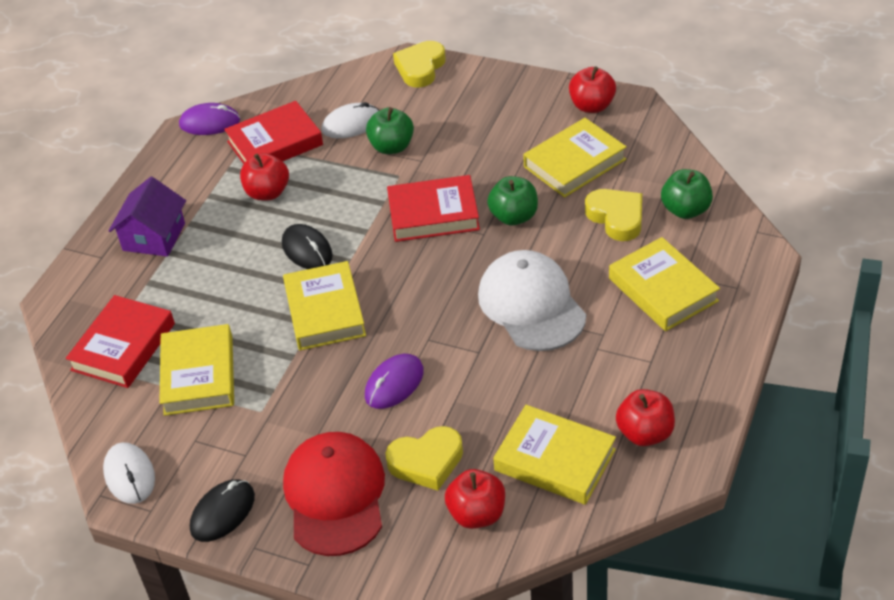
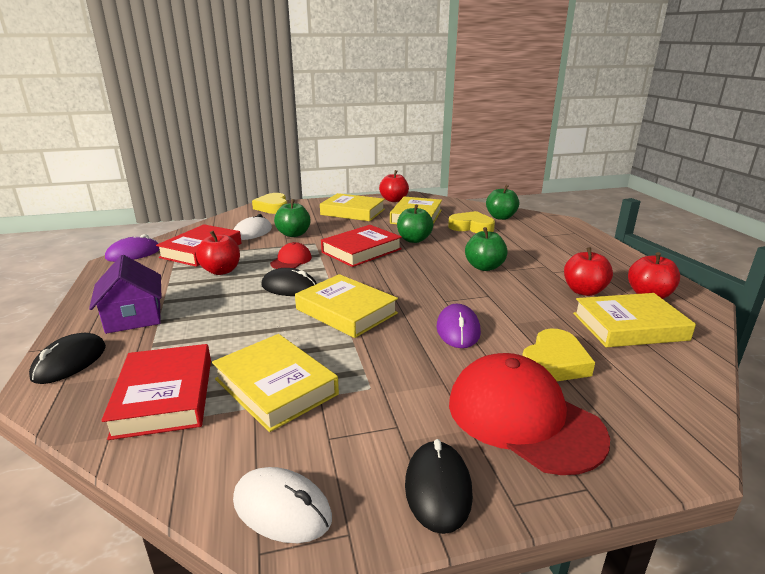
camera: 40 degrees left, 20 degrees down
red apple [445,469,505,529] -> red apple moved to [564,247,613,296]
white cap [478,250,586,351] -> green apple [465,227,508,271]
yellow book [609,237,720,331] -> yellow book moved to [320,193,385,221]
none -> black mouse [29,333,106,384]
none -> red cap [270,242,312,269]

